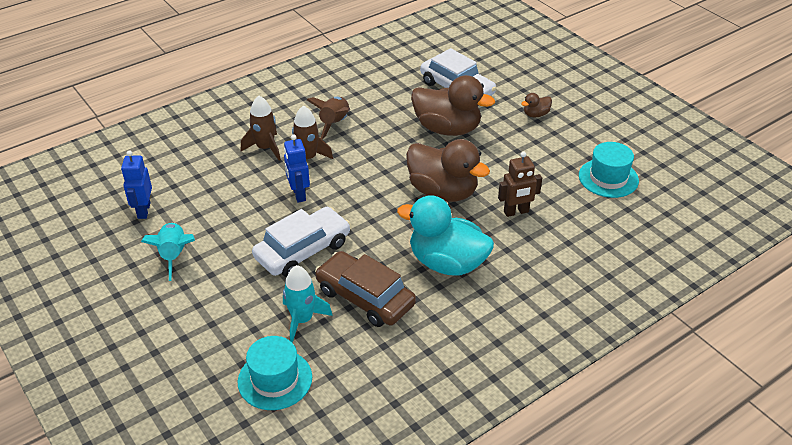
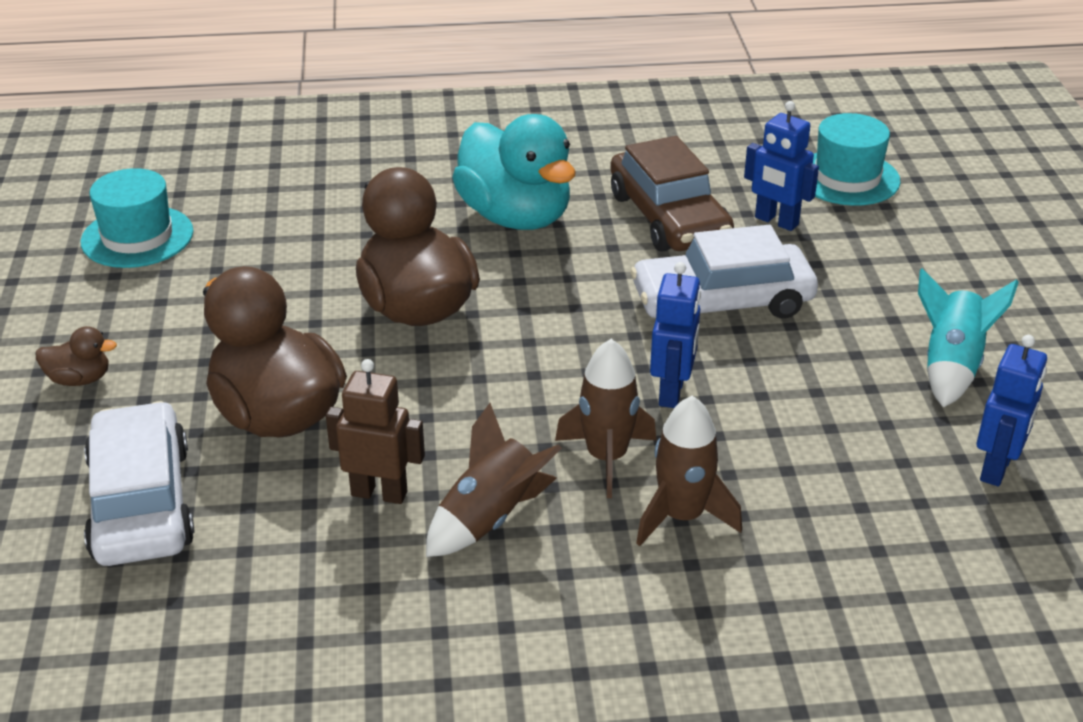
camera: 150 degrees left, 5 degrees down
turquoise rocket [283,265,333,343] -> blue robot [744,101,819,231]
brown robot [498,152,542,217] -> brown robot moved to [326,359,425,504]

